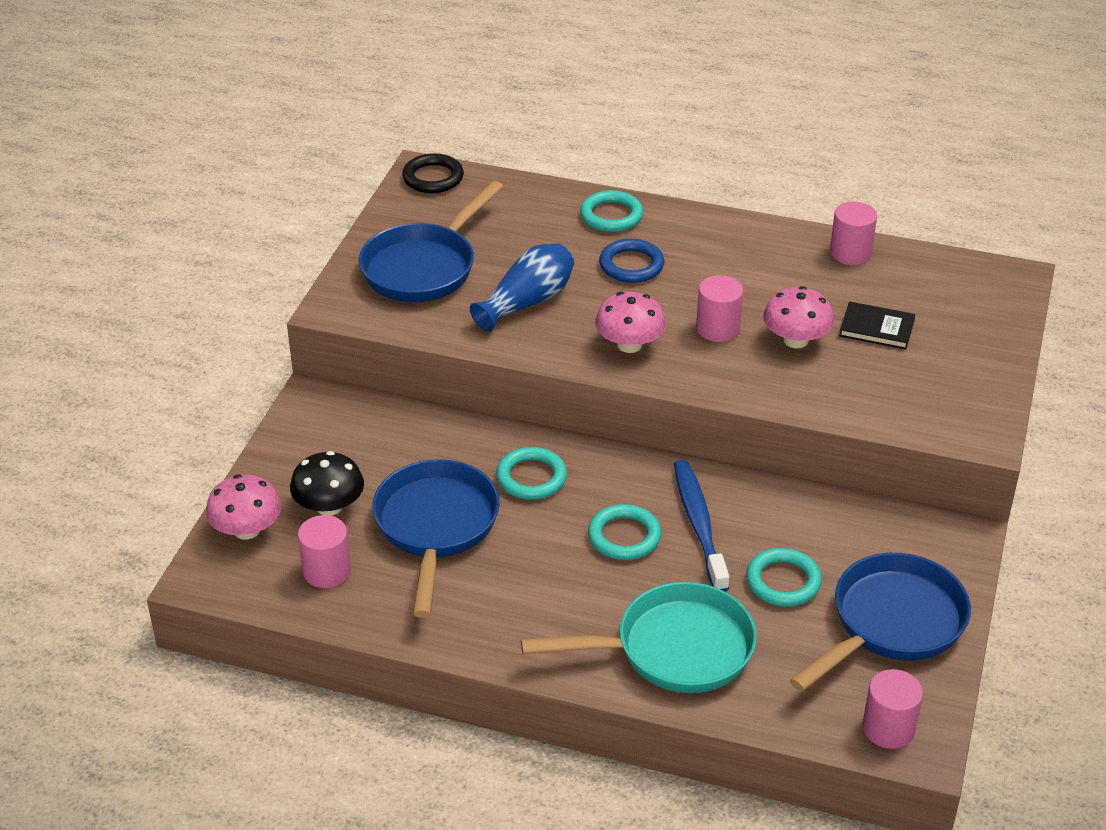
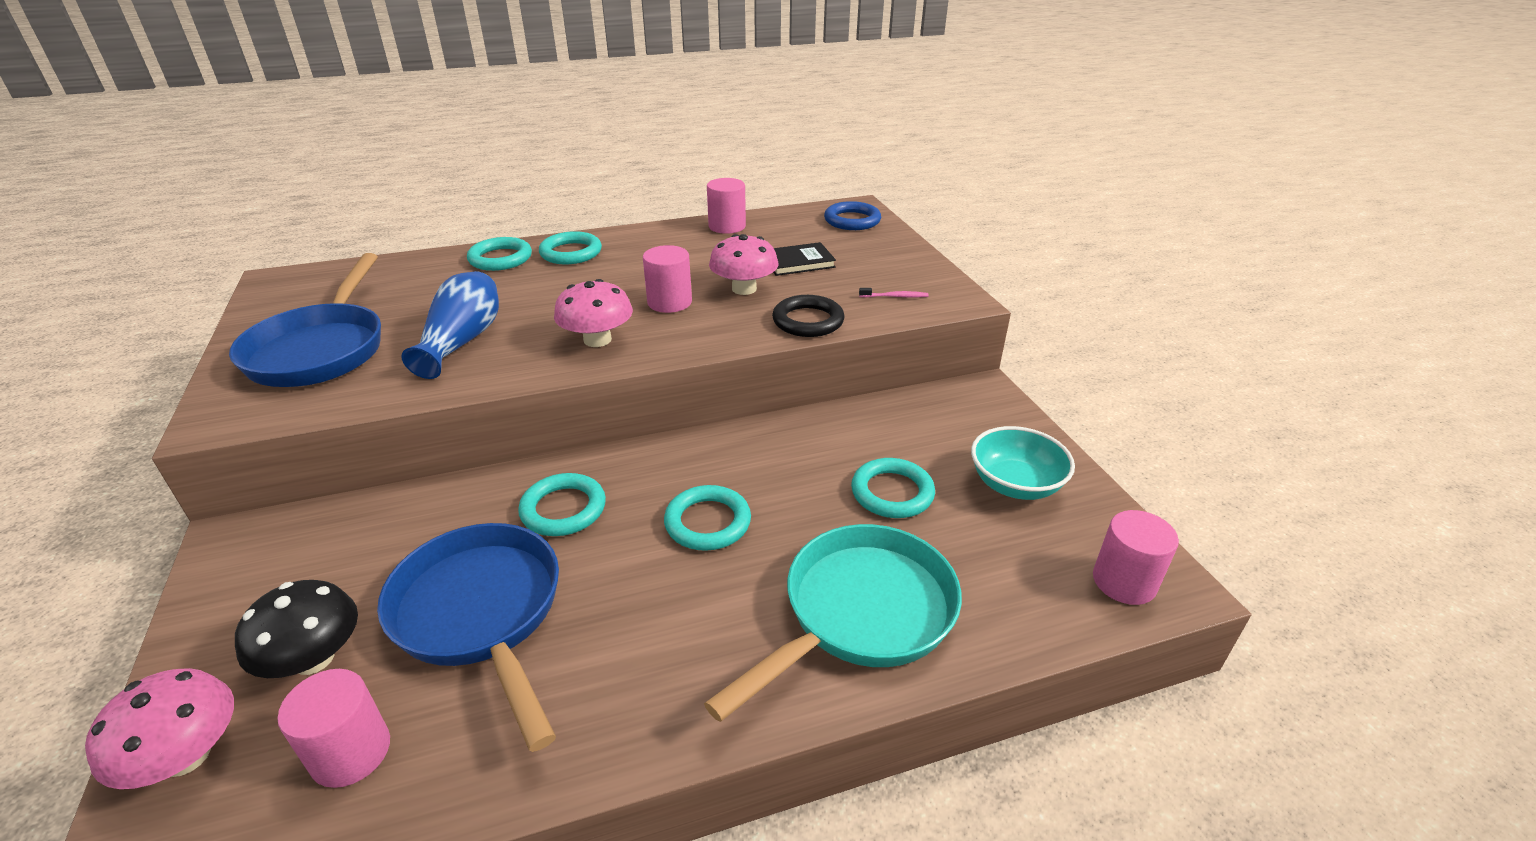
camera: 35 degrees left, 5 degrees down
black ring [402,153,464,193] -> black ring moved to [772,295,844,337]
blue ring [599,239,664,283] -> blue ring moved to [824,201,881,230]
blue toothbrush [674,460,729,592] -> none
blue pan [790,553,971,691] -> turquoise bowl [971,426,1075,500]
none -> turquoise ring [539,231,602,264]
none -> pink toothbrush [859,288,928,297]

